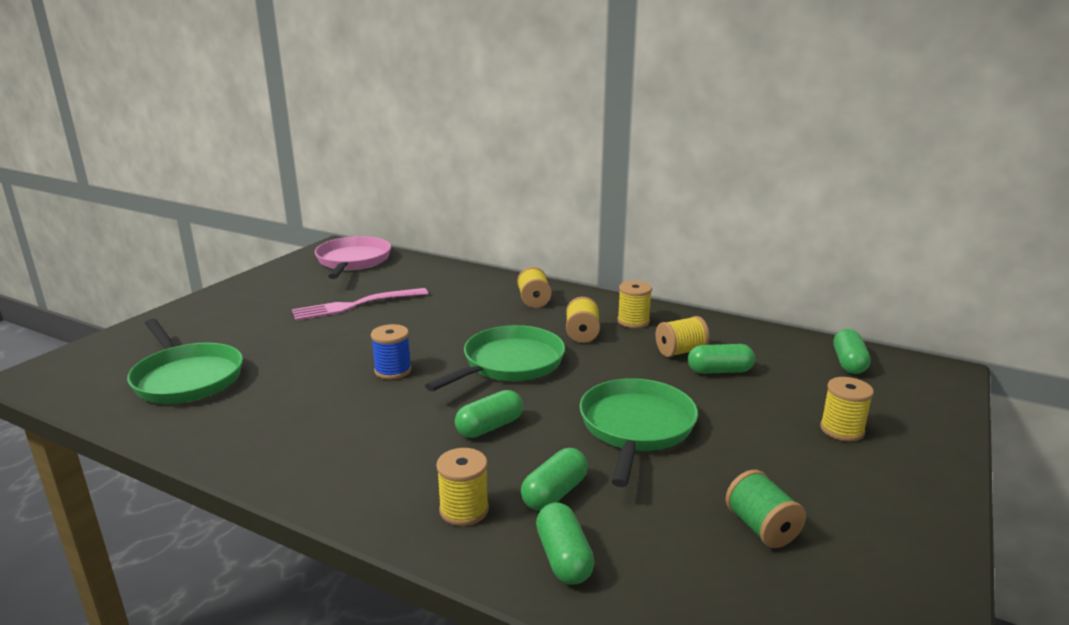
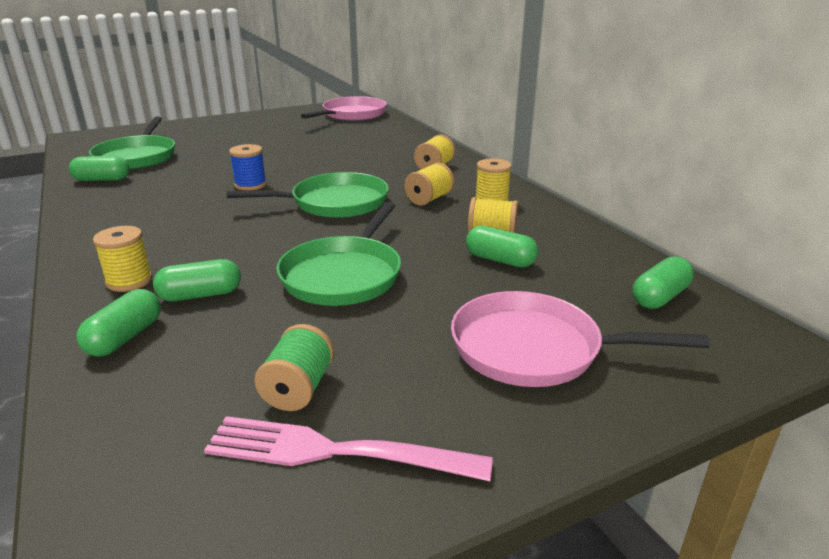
camera: 35 degrees right, 5 degrees up
pink fork [292,288,428,321] -> pink fork moved to [204,416,493,481]
green capsule [455,390,523,438] -> green capsule moved to [69,156,130,181]
green pan [580,378,698,487] -> green pan turned 150 degrees clockwise [276,202,401,306]
yellow spool [820,377,874,441] -> pink pan [451,291,710,387]

